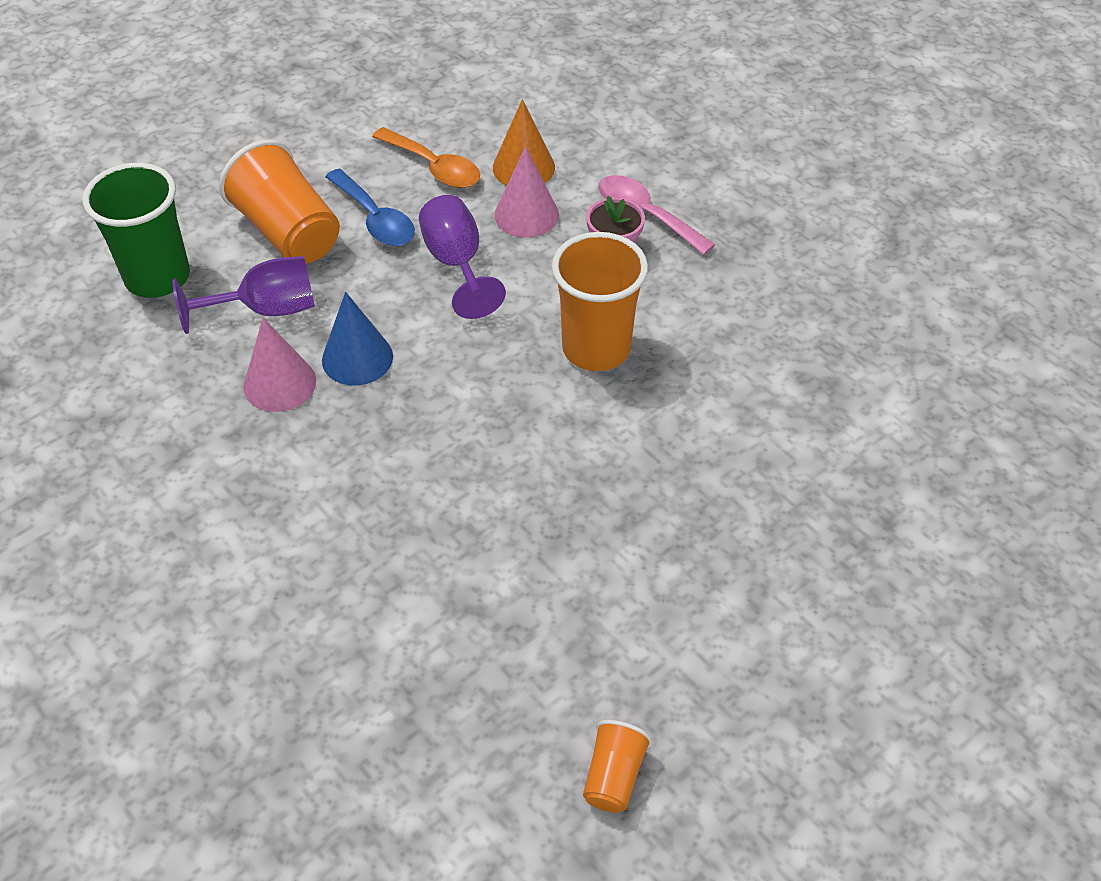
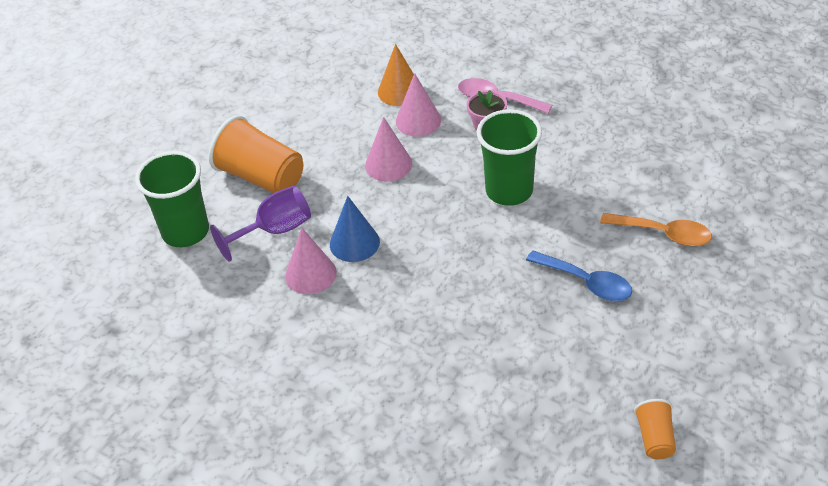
camera: 15 degrees left, 5 degrees down
blue spoon [325,169,415,246] -> blue spoon moved to [526,250,632,301]
orange spoon [372,127,480,188] -> orange spoon moved to [600,213,712,246]
purple goblet [419,195,506,319] -> pink cone [365,117,412,181]
orange cup [552,232,648,371] -> green cup [477,109,542,206]

